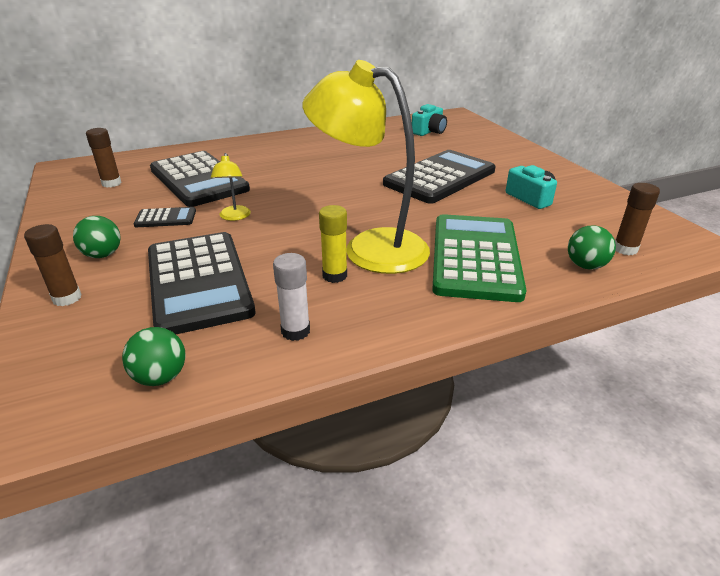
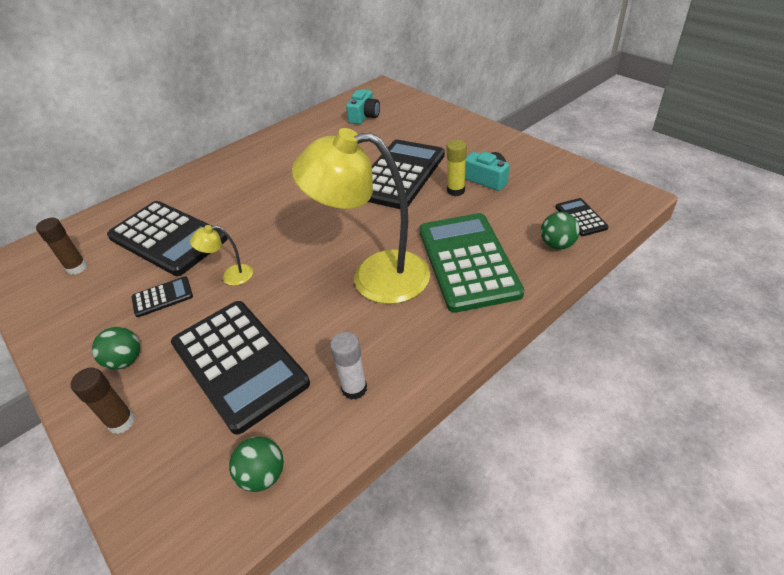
camera: 15 degrees left, 10 degrees up
yellow lamp [211,153,251,221] -> yellow lamp turned 105 degrees clockwise [190,225,253,286]
yellow glue stick [319,205,347,283] -> yellow glue stick moved to [447,140,467,196]
brown glue stick [615,183,660,255] -> black calculator [556,198,609,236]

